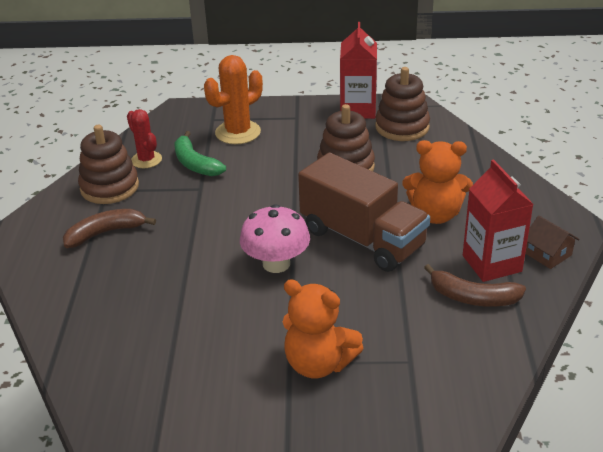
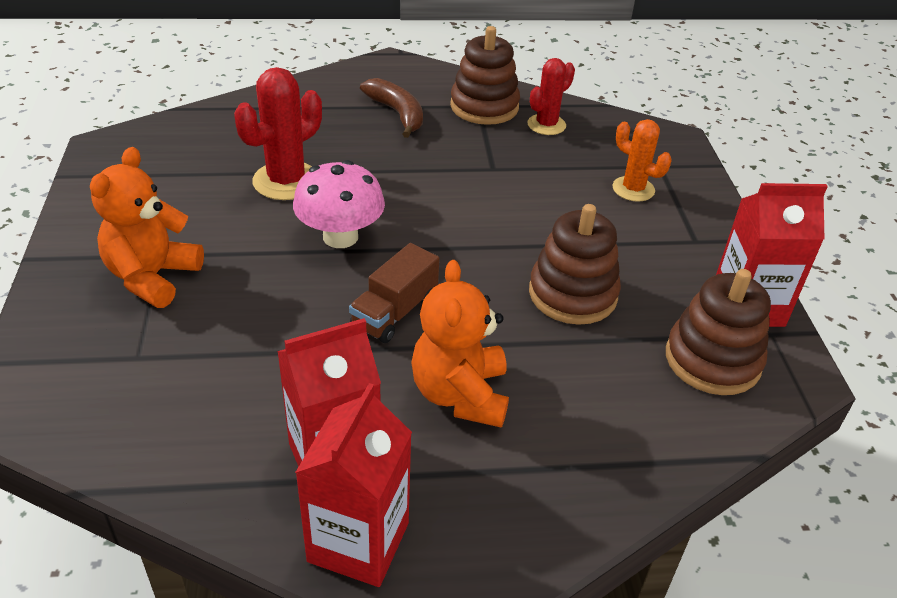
camera: 80 degrees right, 5 degrees up
green banana [174,131,226,176] -> none
orange cactus [204,55,263,144] -> orange cactus [612,119,672,202], size x0.65
brown truck [298,153,430,272] -> brown truck [349,243,440,343], size x0.53
brown banana [424,264,526,307] -> none
brown house [525,216,580,269] -> red carton [295,383,412,587]
none -> red cactus [234,67,322,200]

